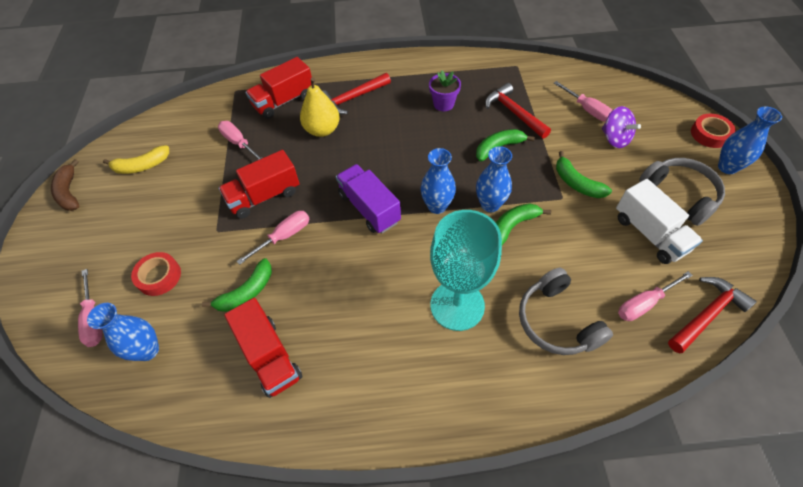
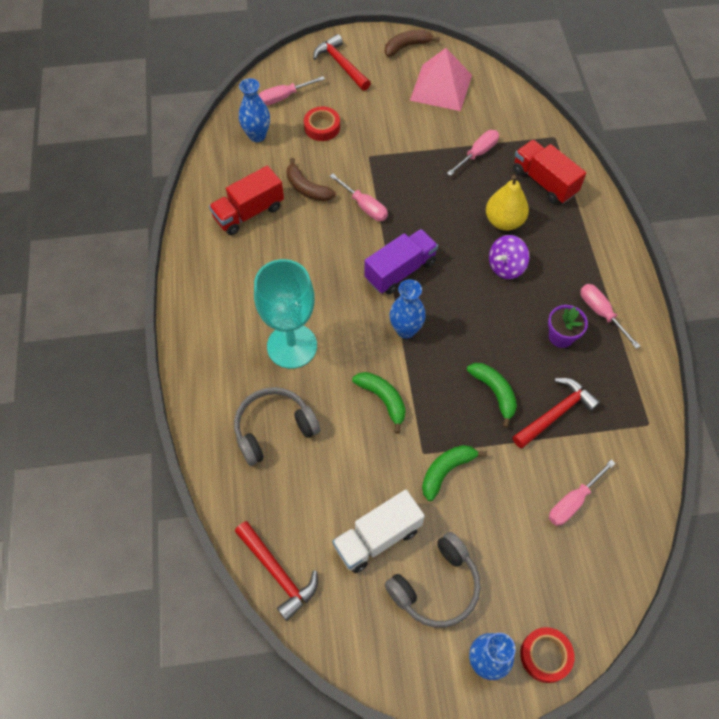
camera: 85 degrees right, 5 degrees up
yellow banana [103,145,169,174] -> pink pyramid [410,48,472,111]
green banana [202,258,272,312] -> brown banana [287,158,336,201]
red truck [219,150,300,219] -> none
red hammer [322,73,391,114] -> red hammer moved to [313,34,371,91]
blue vase [476,146,512,212] -> none
purple spinning top [602,106,641,148] -> purple spinning top moved to [489,235,530,279]
pink screwdriver [618,271,693,321] -> pink screwdriver moved to [580,284,640,349]

